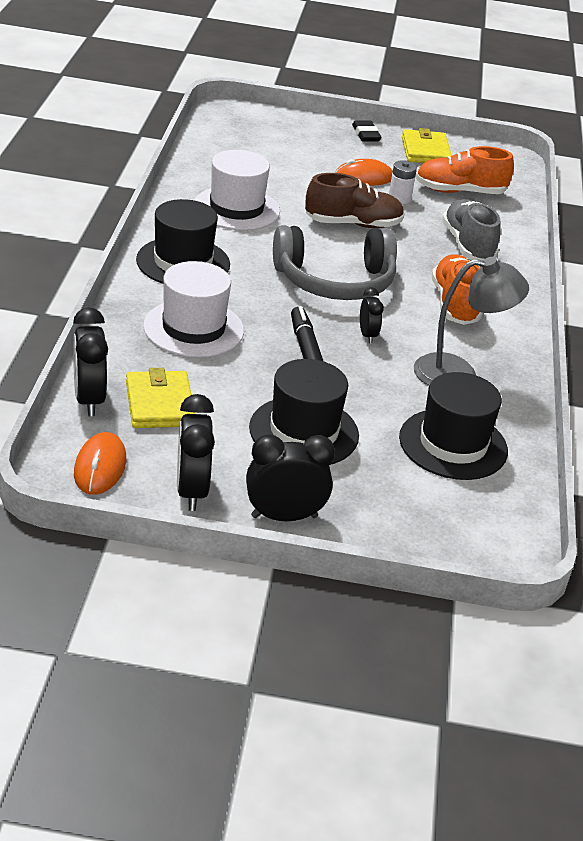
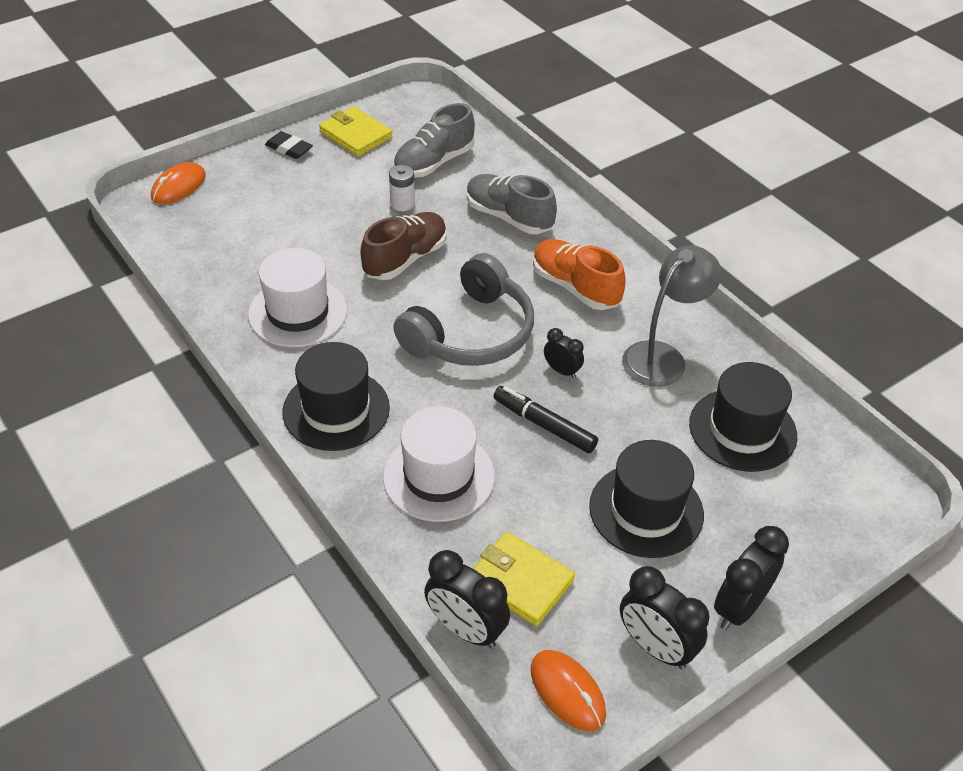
camera: 40 degrees left, 10 degrees up
orange mouse [335,159,393,186] -> orange mouse moved to [151,162,206,204]
orange shoe [415,146,514,194] -> grey shoe [393,103,475,178]

